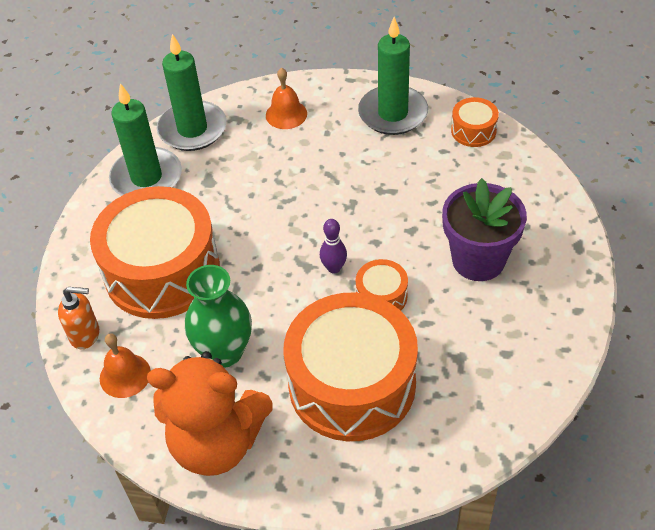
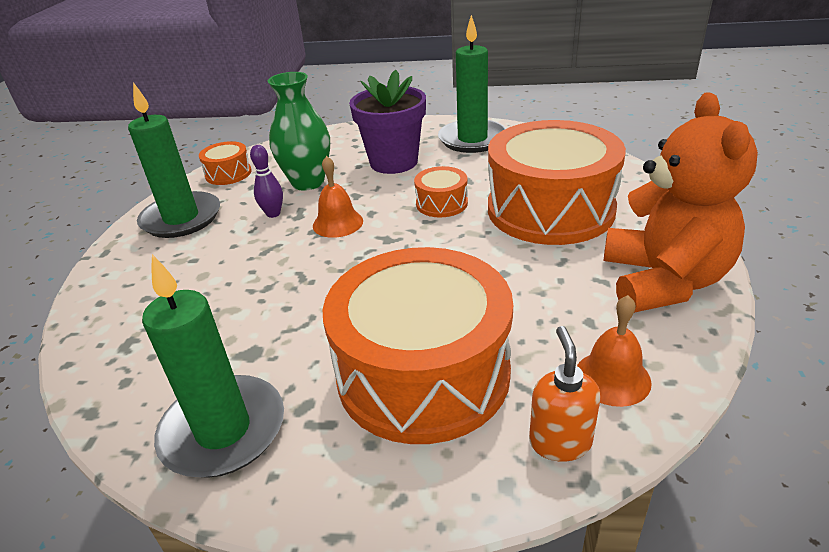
camera: 95 degrees left, 15 degrees down
green candle [157,34,226,151] -> green candle moved to [438,15,506,153]
green vase [185,265,252,368] -> green vase moved to [268,72,330,191]
orange bell [266,68,307,129] -> orange bell moved to [313,156,363,238]
purple bowling pin [320,219,347,274] -> purple bowling pin moved to [250,145,283,218]

